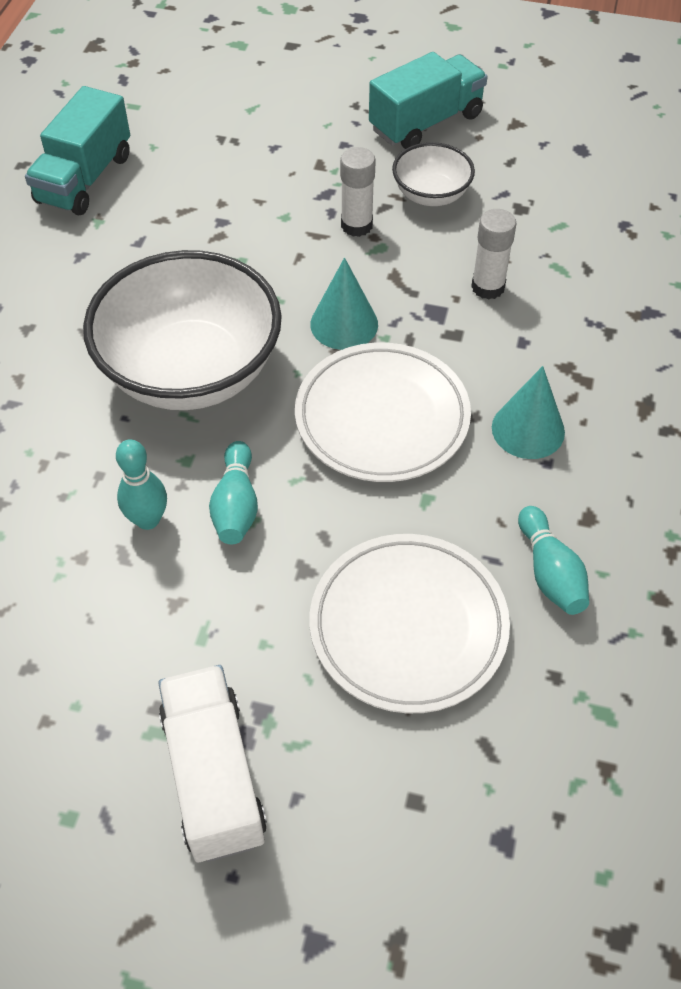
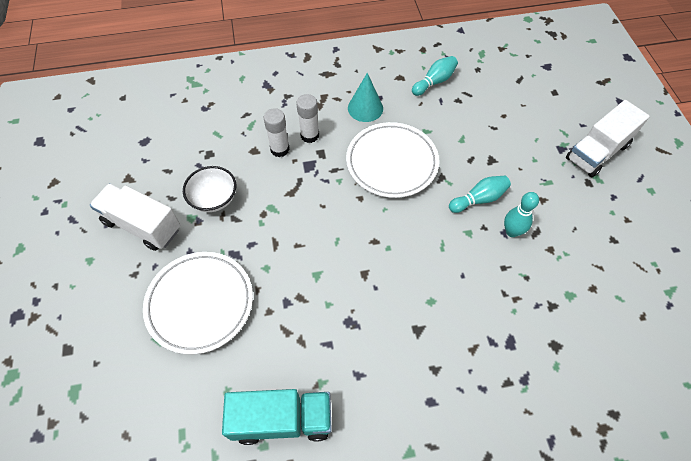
camera: 115 degrees left, 5 degrees up
white bowl [83,250,282,410] -> none
turquoise cone [310,258,378,350] -> none
white plate [310,534,510,713] -> white plate moved to [143,252,253,355]
white glue stick [340,147,376,237] -> white glue stick moved to [296,94,319,143]
turquoise truck [369,52,487,149] -> white truck [90,183,180,251]

